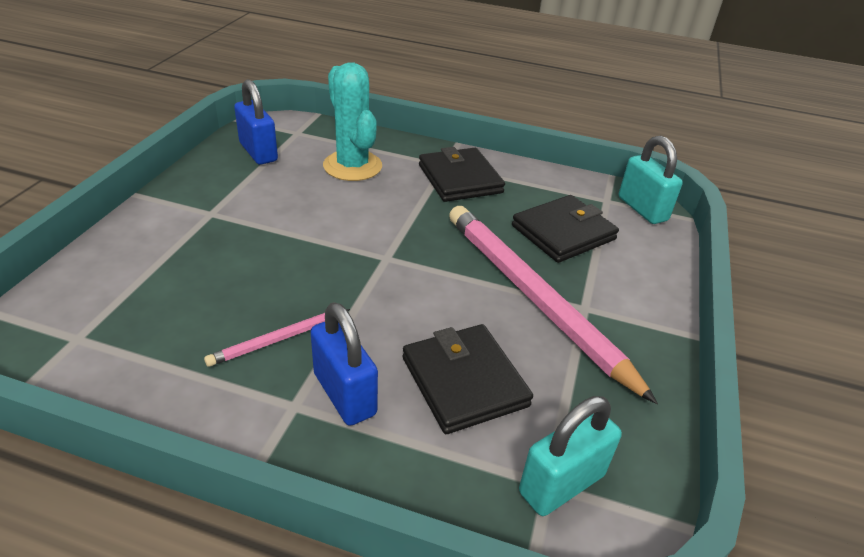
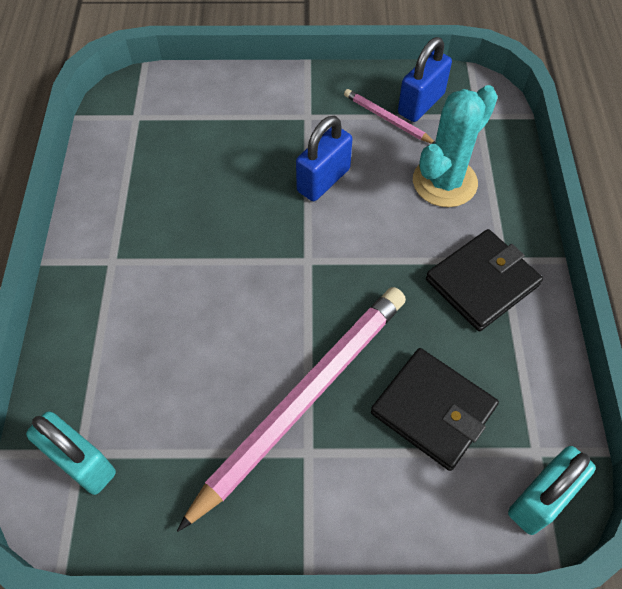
camera: 75 degrees right, 20 degrees up
pink pencil [204,309,350,367] -> pink pencil moved to [344,89,435,144]
blue padlock [311,302,378,426] -> blue padlock moved to [296,116,352,201]
black wallet [403,324,533,434] -> none

